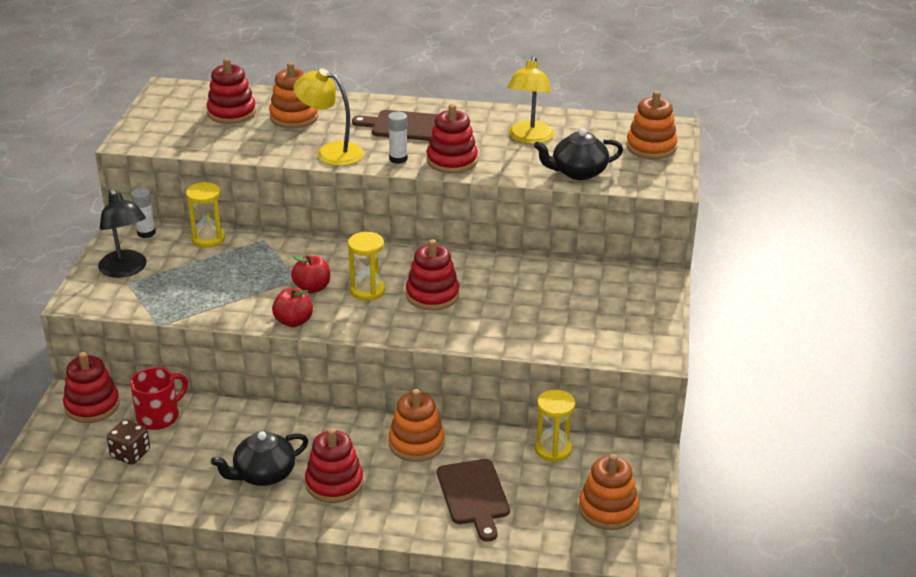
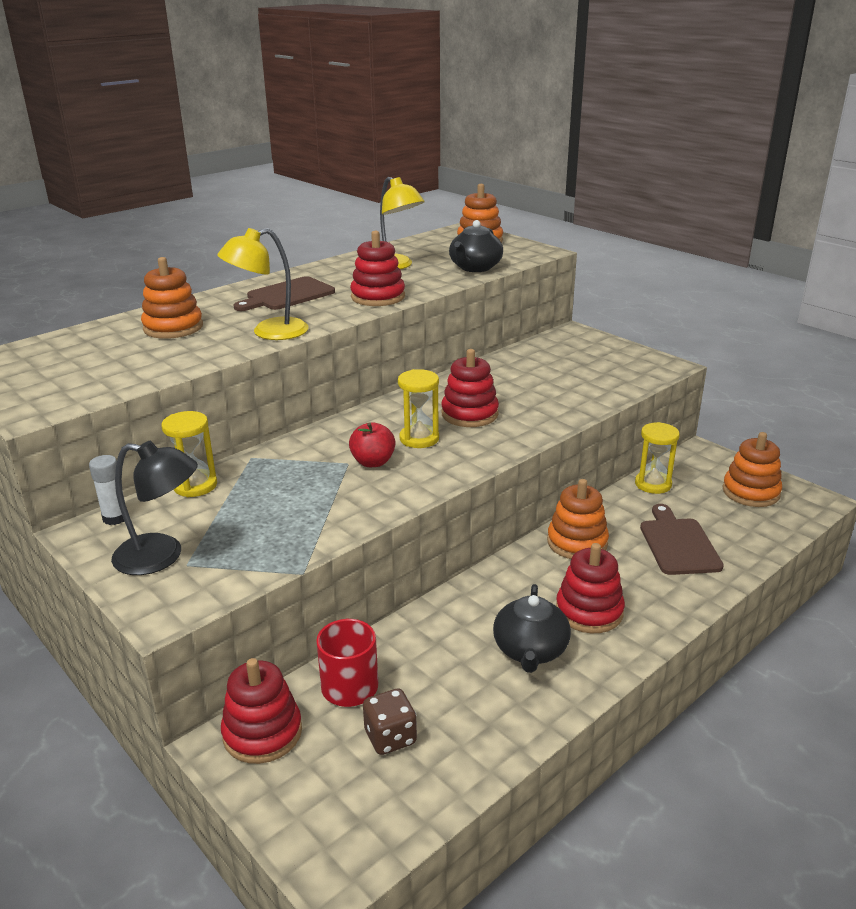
camera: 50 degrees left, 5 degrees down
red stacking toy [207,58,256,124] -> none
red apple [272,288,313,327] -> none
white glue stick [388,112,408,164] -> none
brown cutting board [437,459,510,542] -> brown cutting board turned 120 degrees counterclockwise [640,504,724,575]

